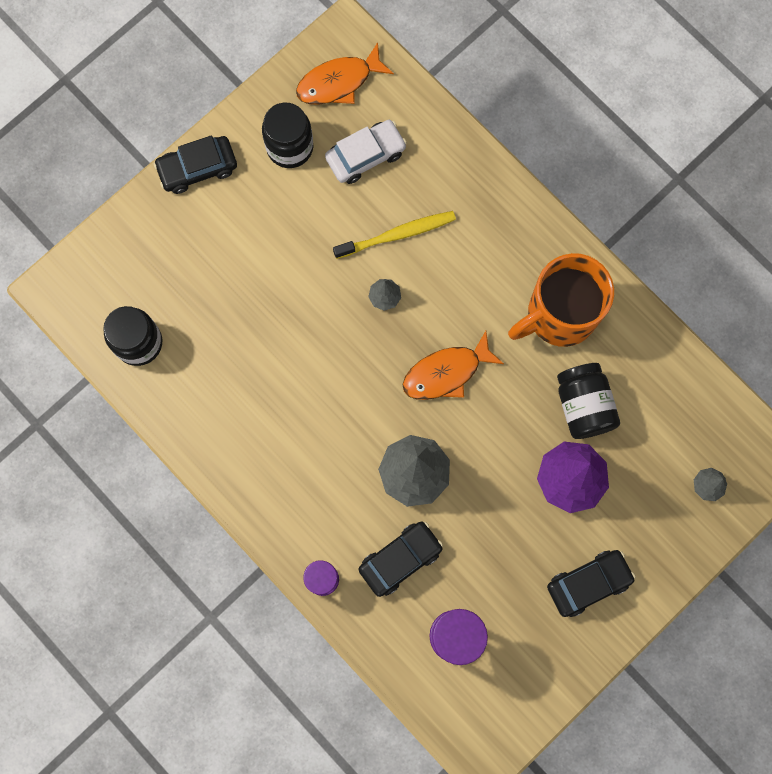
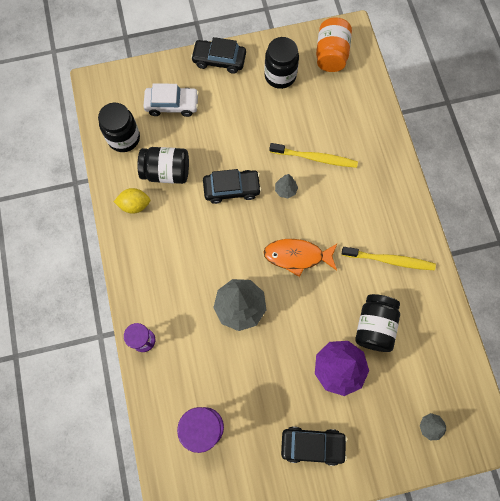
camera: 30 degrees right, 5 degrees down
orange fish [296,42,394,105] -> orange jar [316,17,352,72]
white car [325,120,407,184] -> white car moved to [143,83,199,117]
black car [359,522,443,597] -> black car moved to [203,169,261,204]
orange mug [508,253,614,347] -> yellow toothbrush [342,247,436,270]
none -> yellow lemon [114,188,150,214]
none -> black jar [138,147,189,184]

